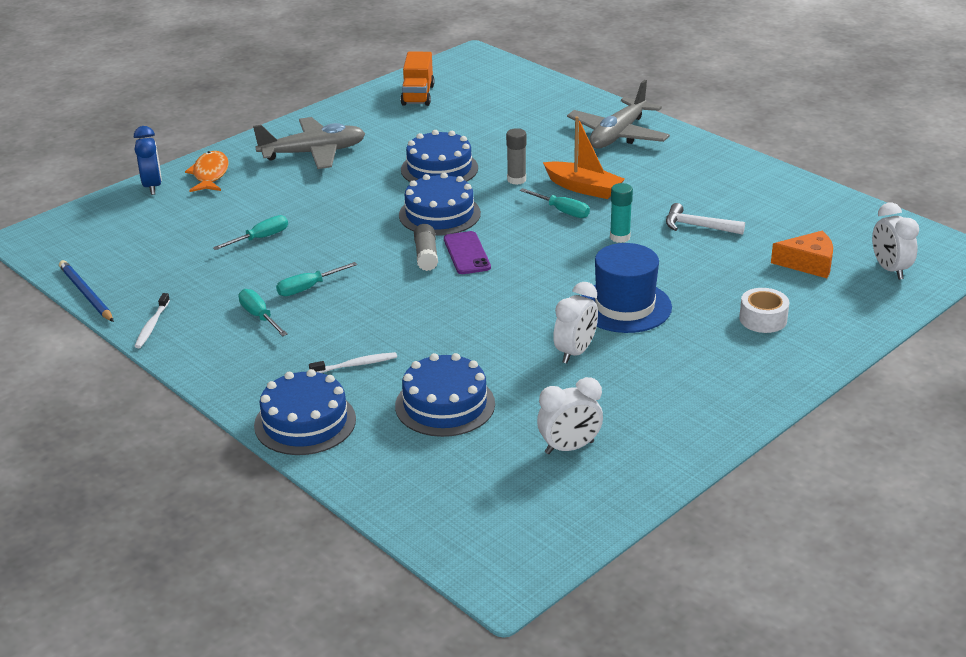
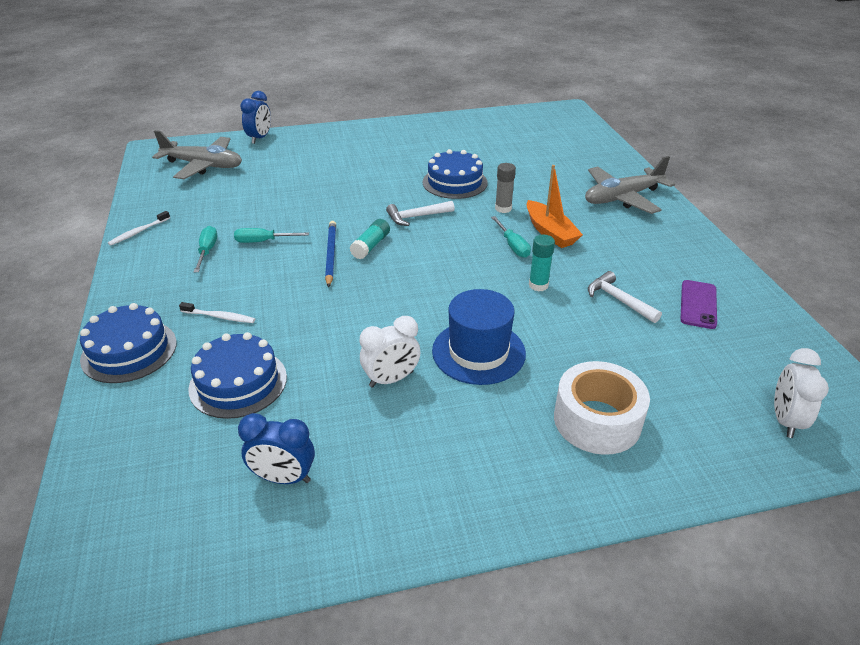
camera: 30 degrees right, 5 degrees up
blue pencil [59,260,114,322] -> blue pencil moved to [325,221,336,288]
orange fish [185,151,229,192] -> none
turquoise screwdriver [213,215,288,250] -> none
grey plane [253,117,366,169] -> grey plane moved to [152,130,242,179]
blue cake [399,173,481,236] -> white hammer [386,201,455,226]
orange truck [401,52,435,106] -> none
grey glue stick [414,224,438,271] -> turquoise glue stick [350,219,390,259]
purple phone [444,231,491,274] -> purple phone moved to [680,280,717,329]
white clock [537,377,603,454] -> blue clock [238,413,315,484]
white tape [739,288,789,333] -> white tape [554,361,650,455], size x1.66
orange cheese [771,231,833,278] -> none

